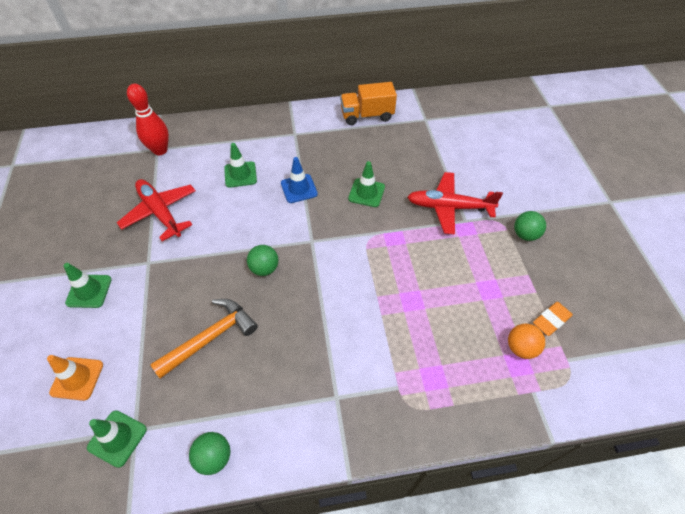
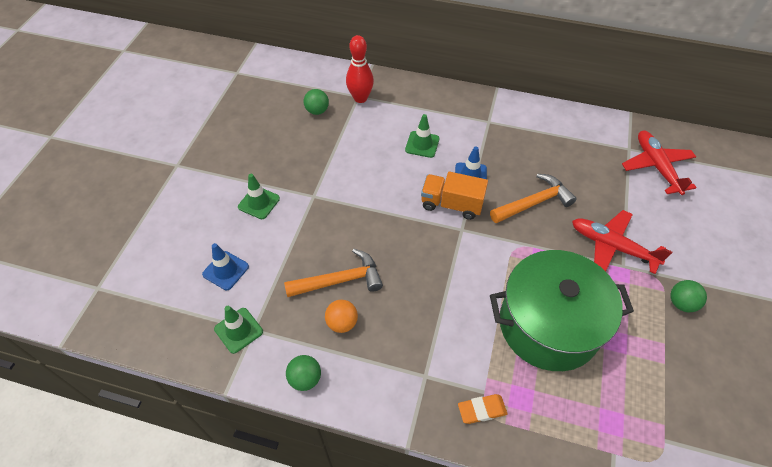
camera: 25 degrees right, 0 degrees up
orange traffic cone [47,355,103,401] -> blue traffic cone [202,243,249,290]
red plane [117,179,196,241] -> red plane moved to [622,131,696,195]
green ball [247,245,278,276] -> green ball moved to [304,89,329,115]
orange truck [340,82,397,125] -> orange truck moved to [421,172,488,220]
green traffic cone [348,161,385,207] -> orange hammer [490,174,577,223]
orange ball [508,324,545,359] -> orange ball moved to [325,300,358,333]
orange eraser [533,302,573,336] -> orange eraser moved to [458,394,507,424]
none -> green pot [490,250,634,371]

